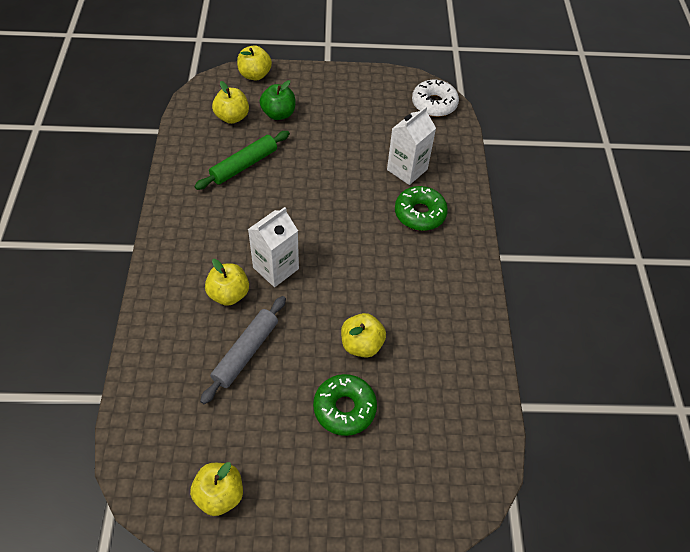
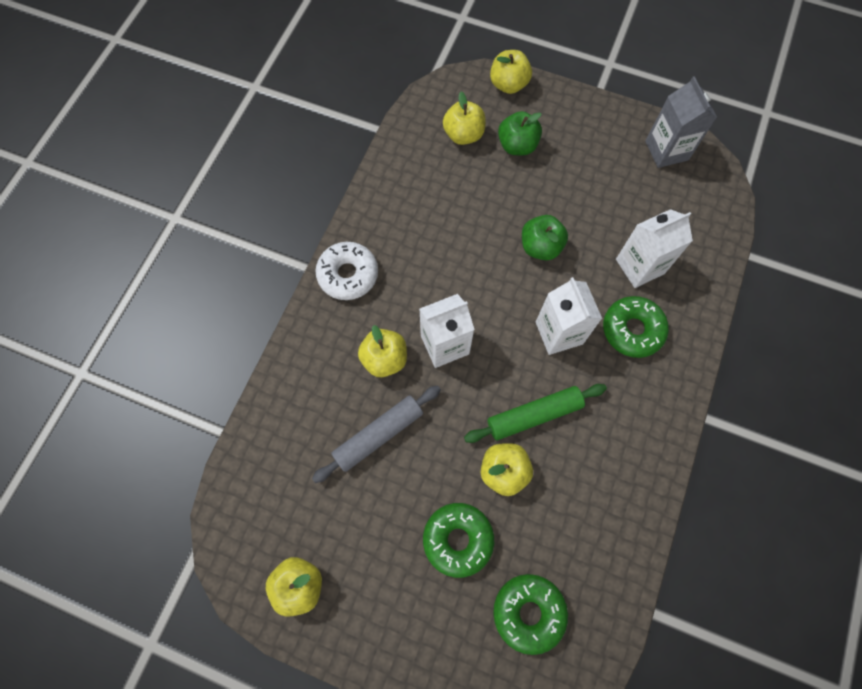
camera: 25 degrees right, 15 degrees up
green rolling pin [195,131,290,190] -> green rolling pin moved to [464,384,607,443]
white donut [412,80,459,117] -> white donut moved to [316,242,378,300]
none -> green donut [493,574,568,655]
none -> green apple [522,215,568,260]
none -> white carton [536,277,602,355]
none -> grey carton [645,76,717,168]

